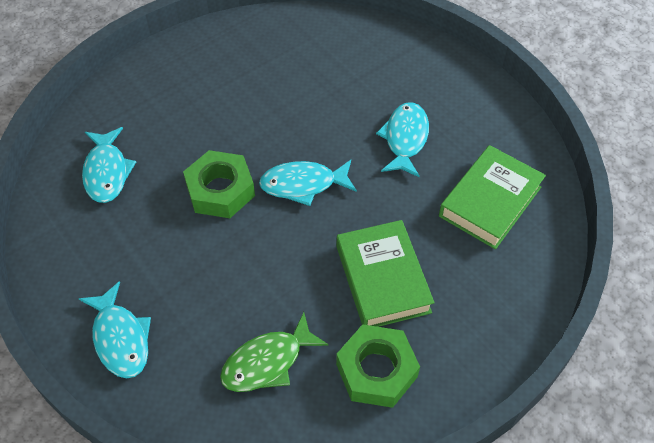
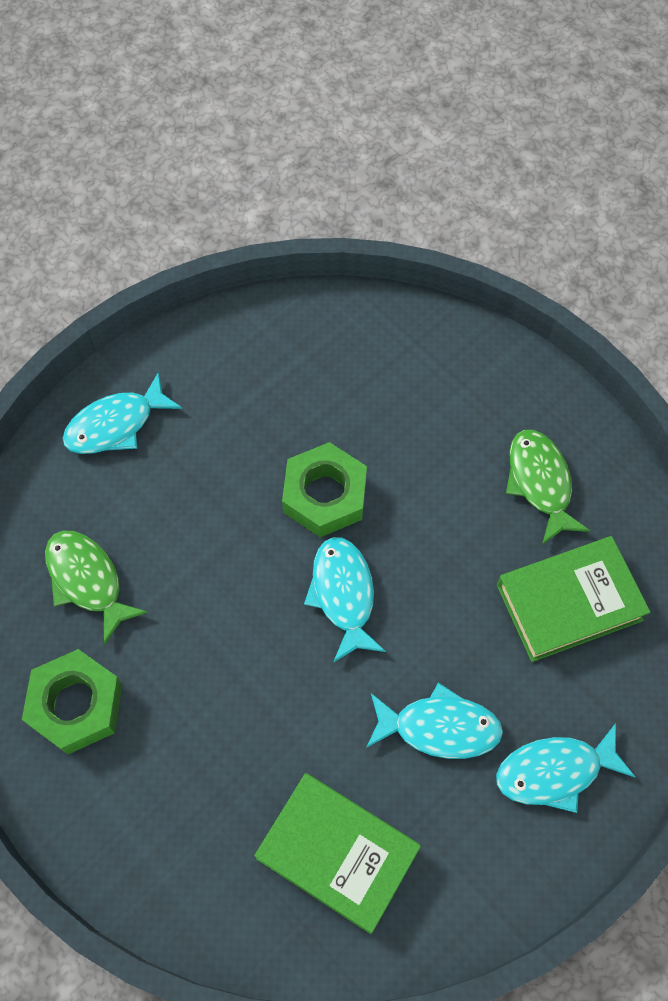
camera: 85 degrees right, 10 degrees up
turquoise fish [82,127,136,203] -> turquoise fish moved to [496,723,635,813]
green book [337,220,435,327] -> green book moved to [497,536,650,662]
none -> green fish [506,430,590,545]

